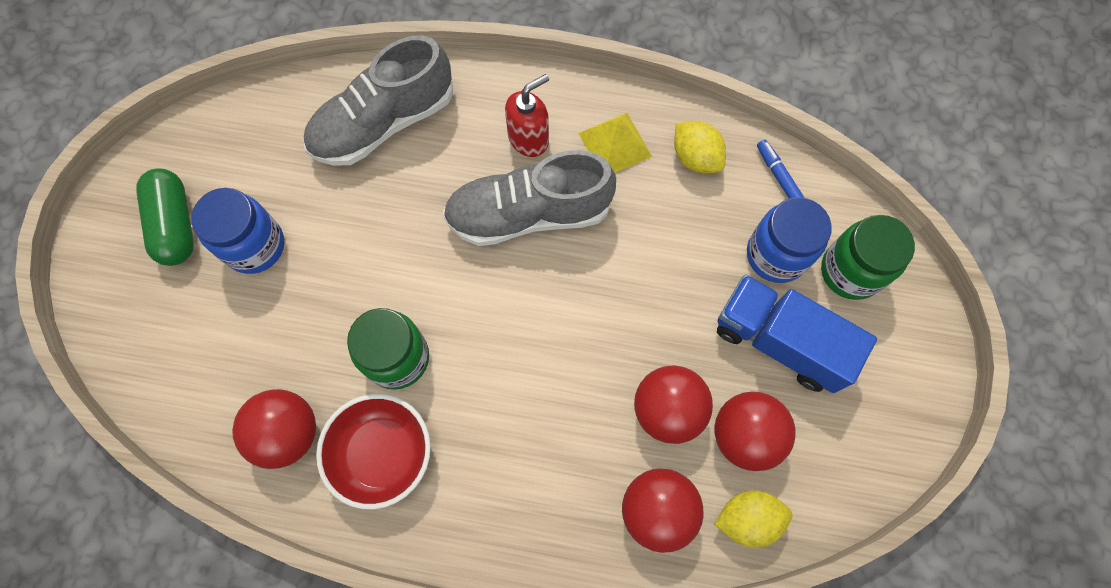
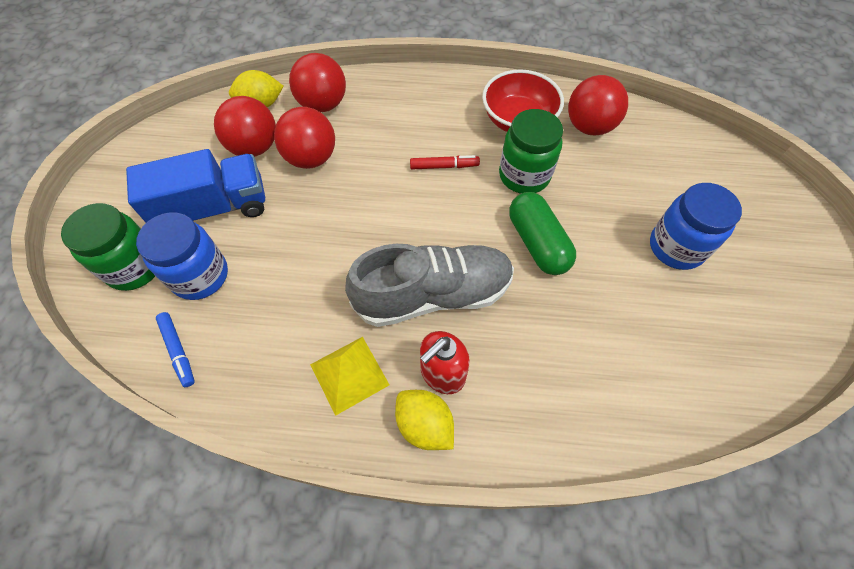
camera: 175 degrees right, 10 degrees down
green capsule [136,168,194,266] -> green capsule moved to [509,192,576,275]
grey shoe [304,35,453,166] -> none
yellow lemon [674,121,726,173] -> yellow lemon moved to [395,390,454,450]
blue truck [717,274,877,393] -> blue truck turned 45 degrees counterclockwise [126,149,265,223]
none -> red marker [410,155,480,169]

